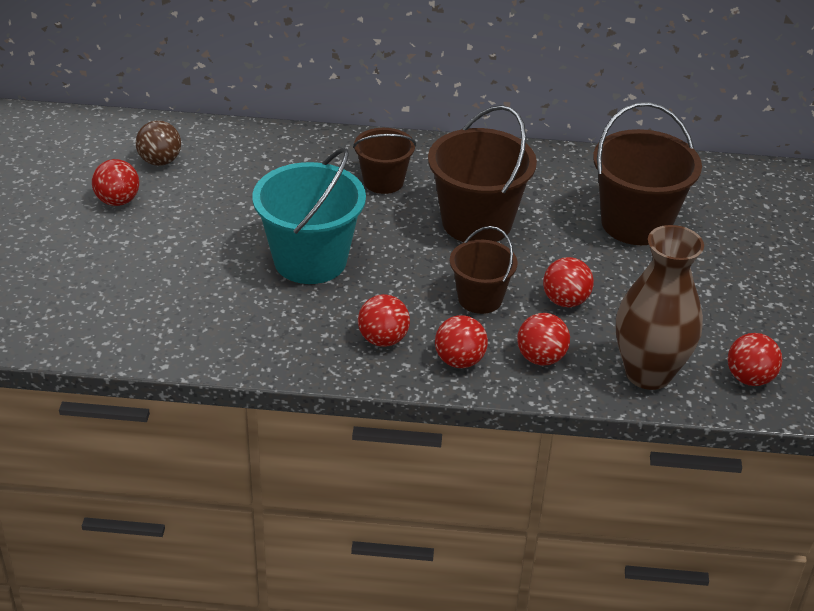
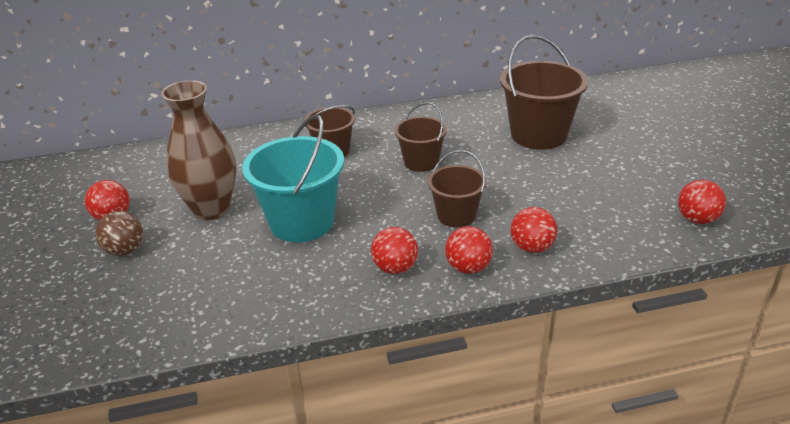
camera: 15 degrees left, 5 degrees down
brown ball [136,120,181,166] -> brown ball moved to [95,211,143,256]
brown bucket [428,105,537,242] -> brown bucket [395,102,447,172], size x0.59
red ball [543,257,594,307] -> none
brown vase [616,225,704,390] -> brown vase moved to [161,80,236,220]

